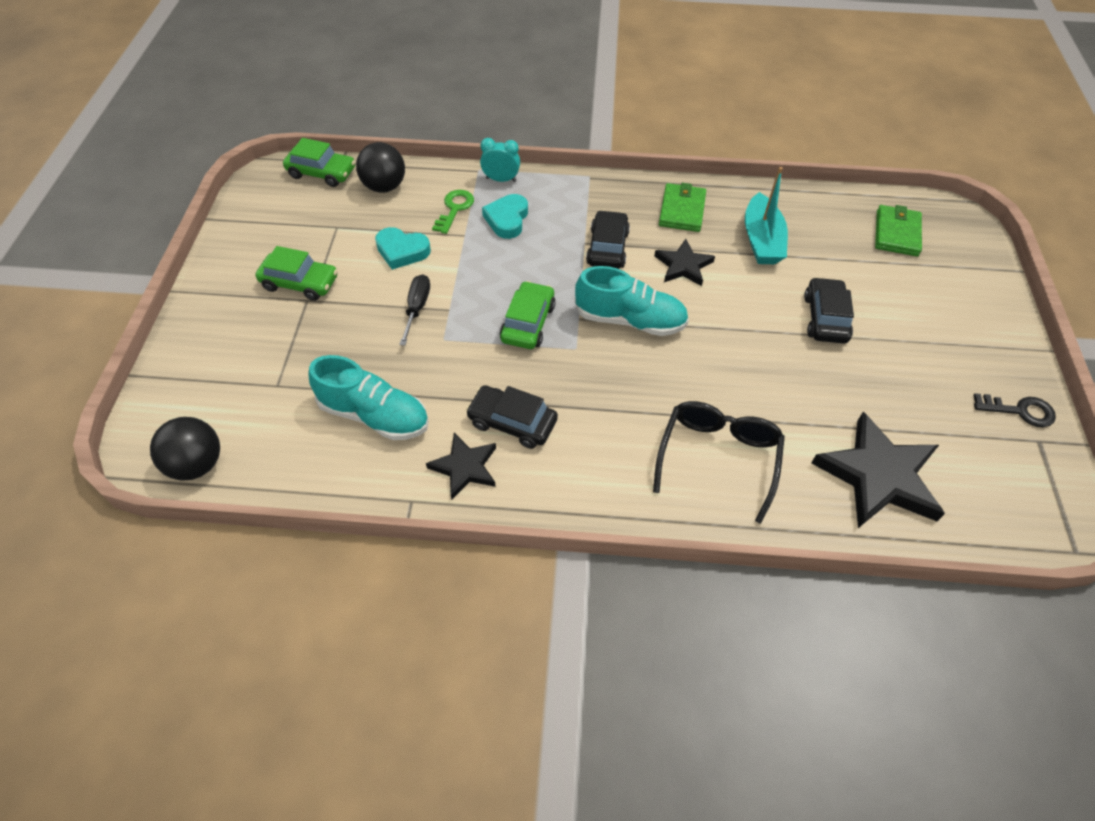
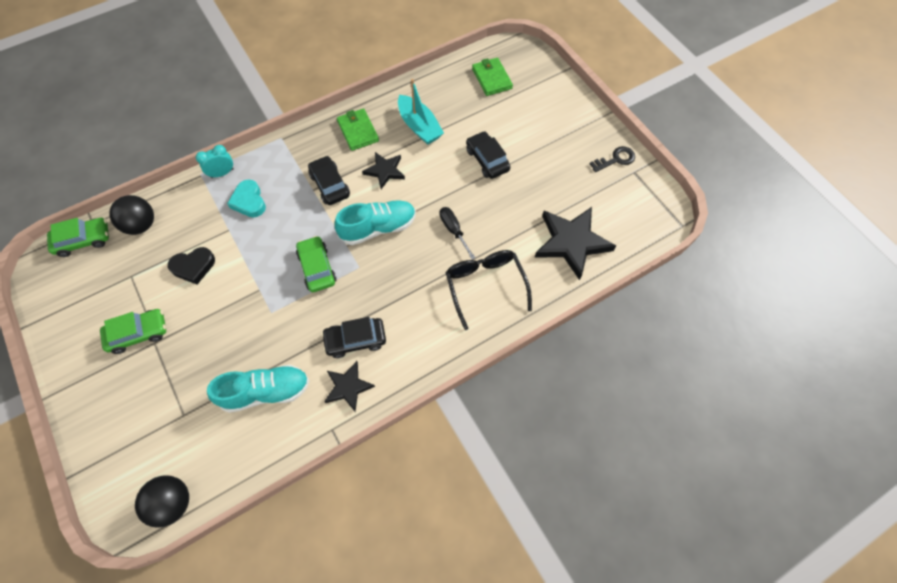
camera: 35 degrees left, 10 degrees up
turquoise heart [375,227,431,270] -> black heart [168,247,215,284]
black screwdriver [399,274,430,346] -> black screwdriver moved to [439,207,475,259]
green key [432,190,474,234] -> none

